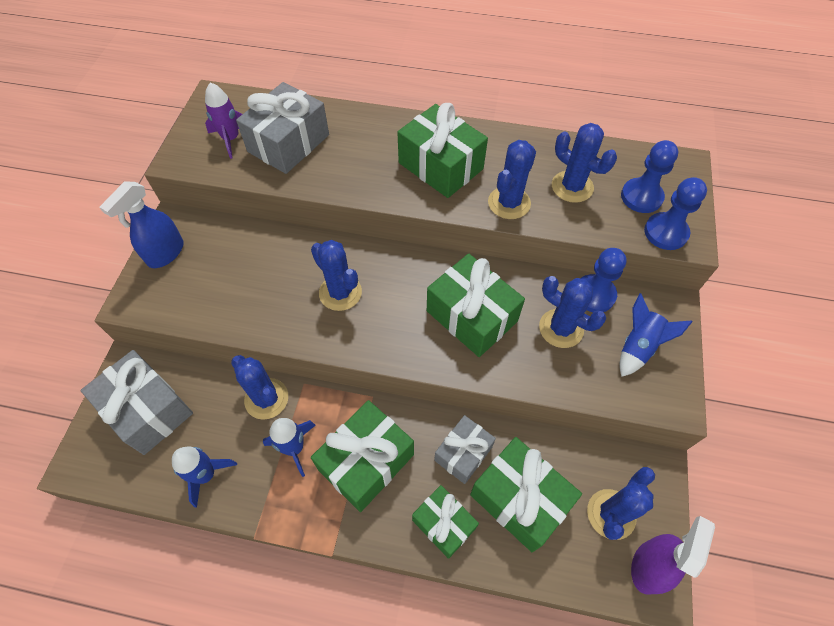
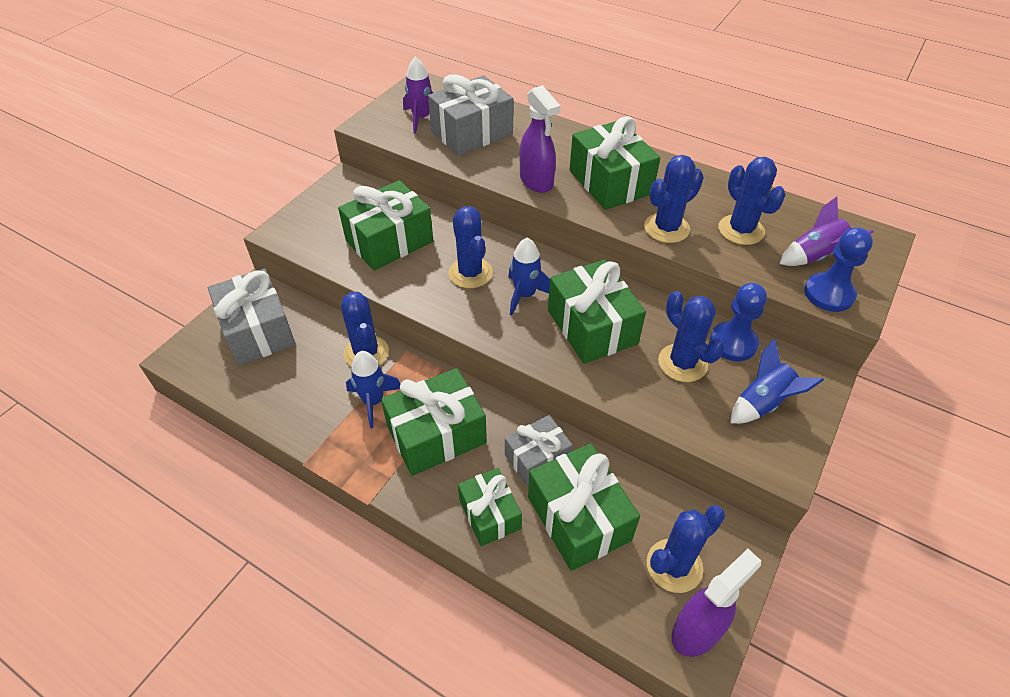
camera: 20 degrees right, 10 degrees down
blue spray bottle [99,181,184,268] -> none
blue rocket [172,446,237,508] -> blue rocket moved to [508,237,550,315]
blue pawn [621,140,678,213] -> purple rocket [779,197,874,266]
none -> green gift [338,180,433,271]
none -> purple spray bottle [520,85,560,193]

